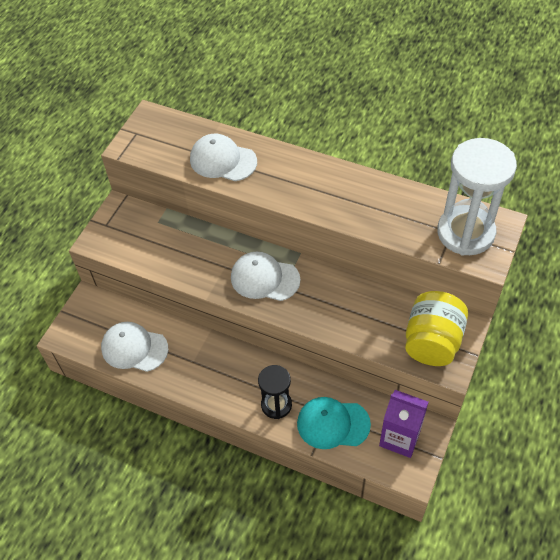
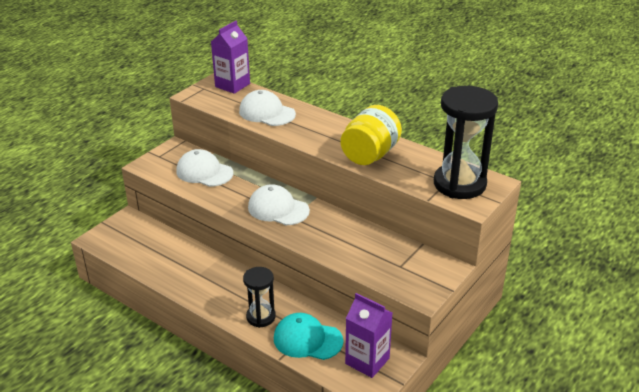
camera: 10 degrees right, 20 degrees down
white cap [101,322,168,372] -> white cap moved to [177,149,233,187]
yellow jar [405,291,468,366] -> yellow jar moved to [341,105,402,165]
white hourglass [437,138,517,256] -> black hourglass [434,86,498,199]
none -> purple carton [211,21,250,94]

